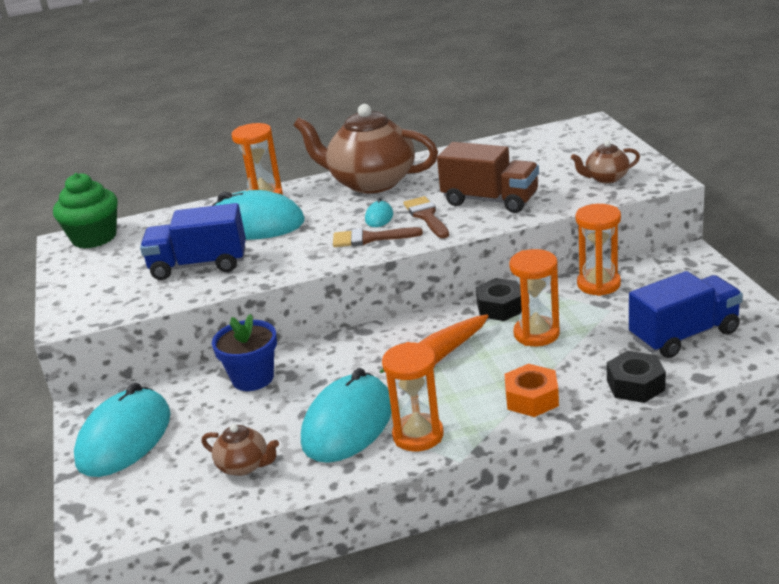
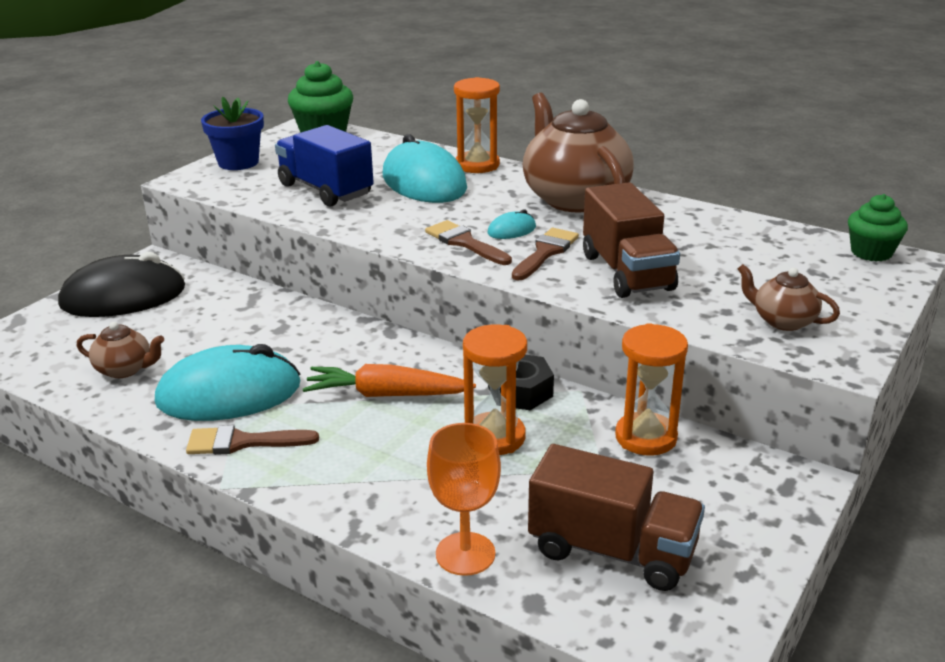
camera: 45 degrees right, 0 degrees up
turquoise mouse [74,383,171,477] -> black mouse [58,252,185,317]
brown teapot [202,424,279,476] -> brown teapot turned 60 degrees counterclockwise [76,322,164,378]
blue flower pot [212,314,277,391] -> blue flower pot moved to [201,97,264,170]
orange hourglass [382,342,444,451] -> brown brush [186,425,319,455]
orange nut [504,364,559,417] -> none
black nut [607,351,666,403] -> orange goblet [427,423,501,576]
blue truck [629,271,743,358] -> brown truck [528,444,705,591]
none -> green cupcake [848,194,908,262]

